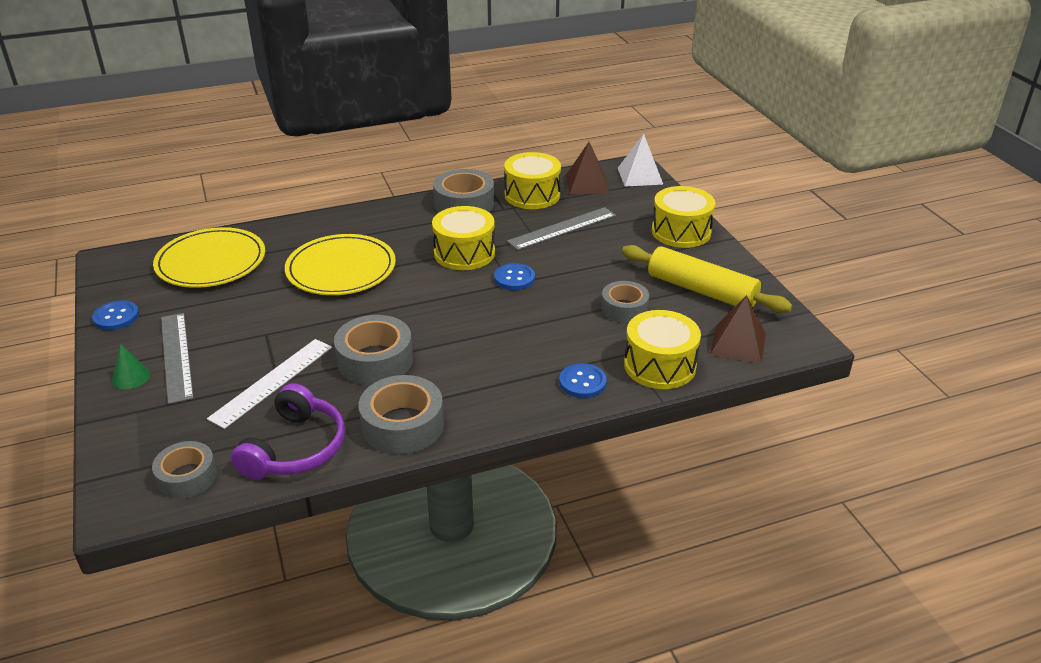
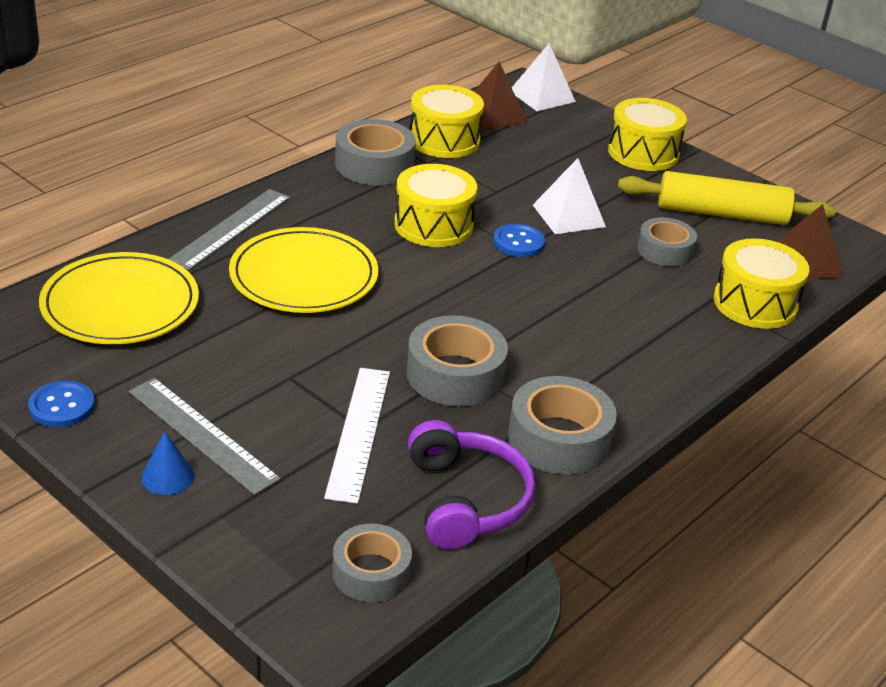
camera: 30 degrees left, 0 degrees up
green cone [112,344,150,389] -> blue cone [142,432,195,495]
grey ruler [507,207,616,250] -> grey ruler moved to [168,189,290,271]
blue button [559,363,607,398] -> none
none -> white pyramid [533,158,606,234]

